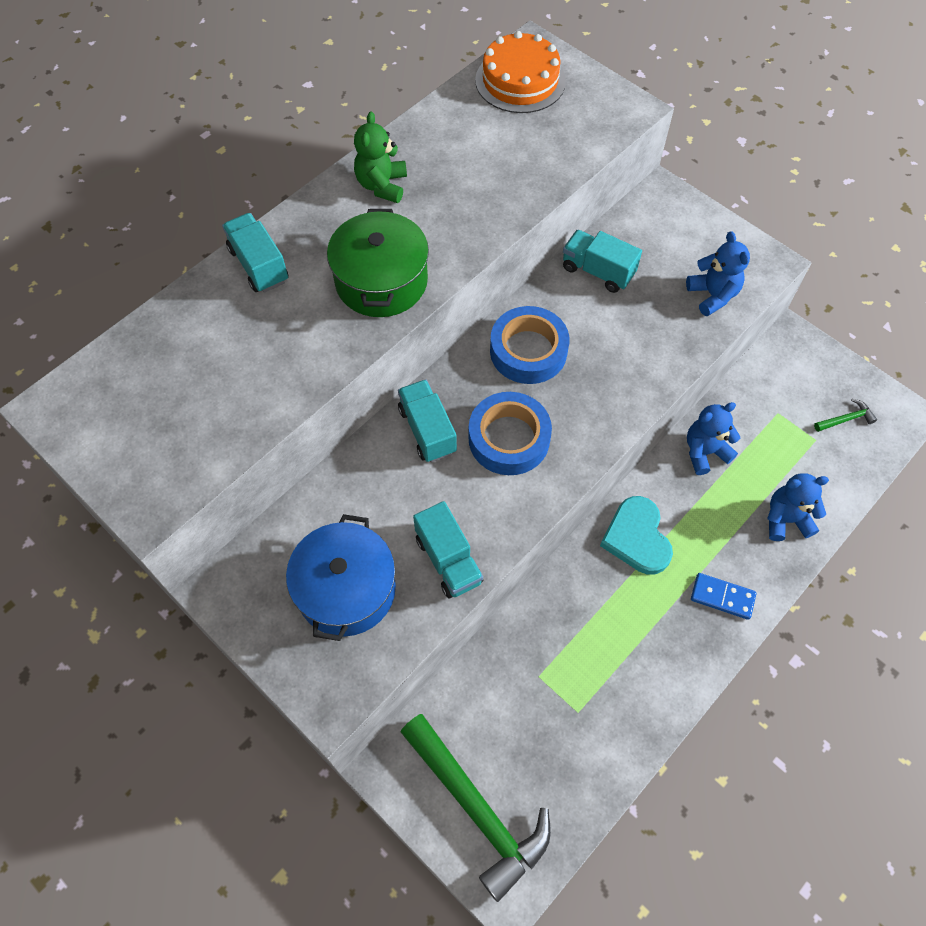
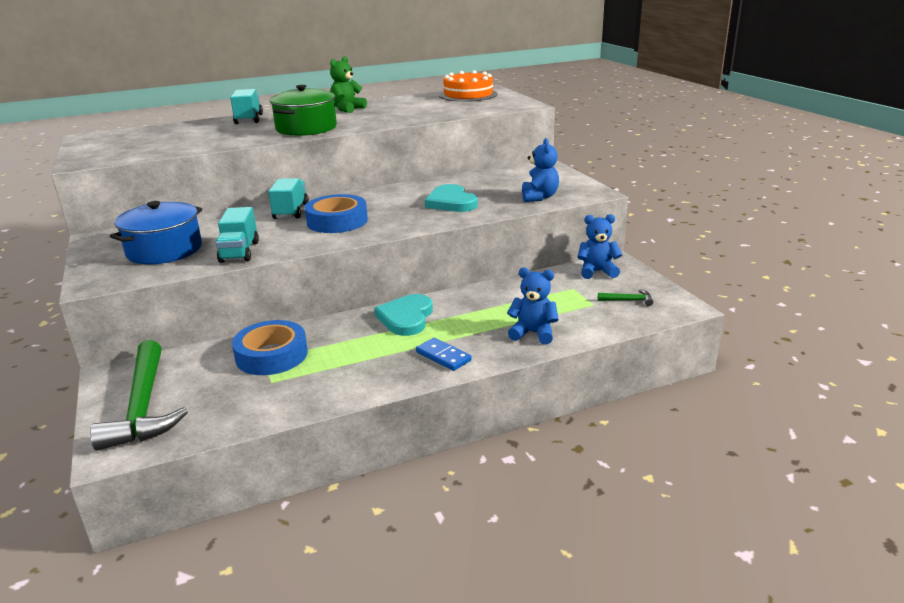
camera: 25 degrees right, 35 degrees down
blue tape [490,306,569,384] -> blue tape moved to [232,320,308,375]
turquoise truck [563,230,642,293] -> none
blue teddy bear [687,402,740,475] -> blue teddy bear moved to [577,214,622,279]
none -> turquoise heart [425,184,478,212]

